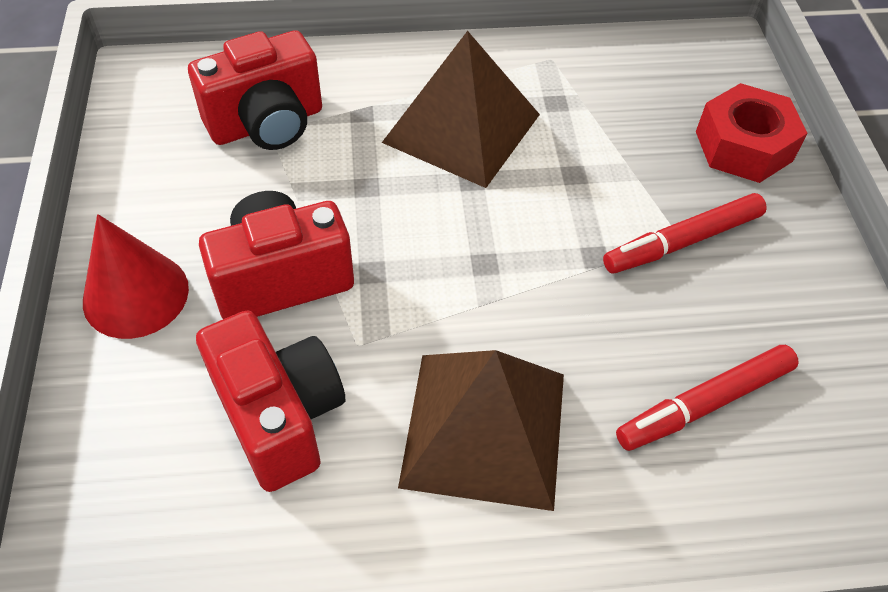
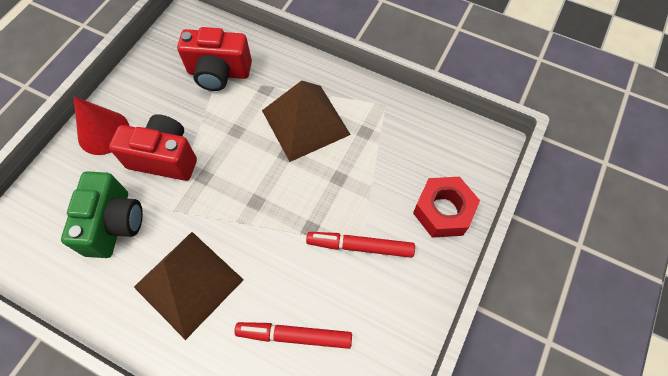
camera: 35 degrees right, 10 degrees up
red camera [196,311,345,492] -> green camera [61,171,143,258]

